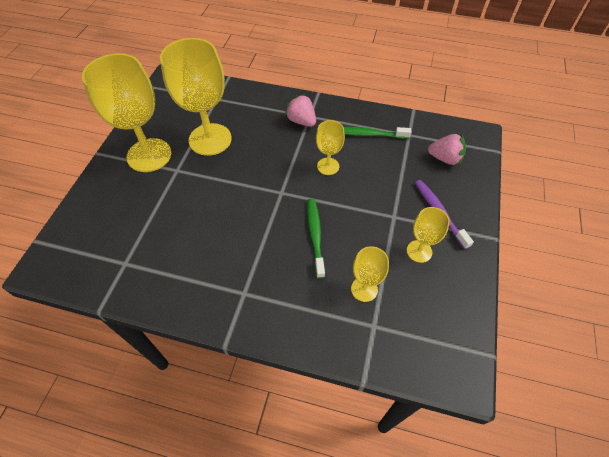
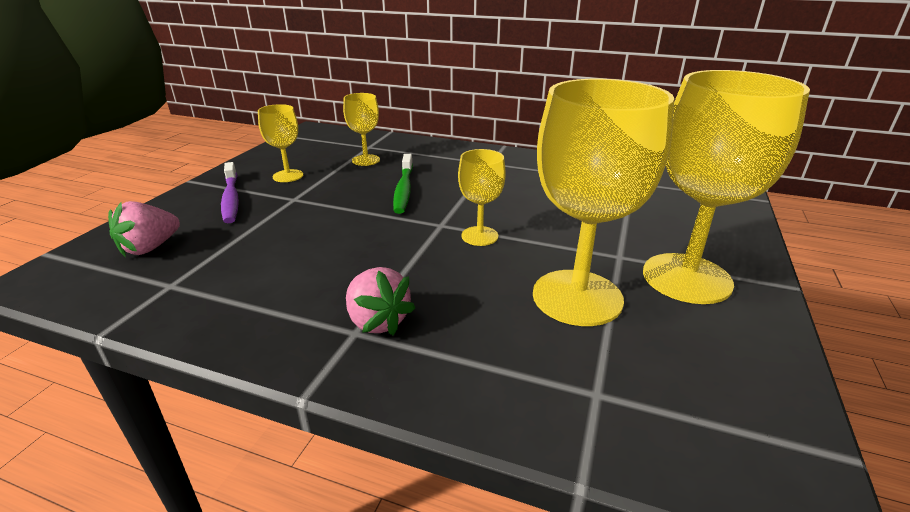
camera: 175 degrees left, 25 degrees down
yellow goblet [316,120,345,175] -> yellow goblet moved to [458,149,506,246]
green toothbrush [344,127,411,139] -> none
pink strawberry [428,134,466,165] -> pink strawberry turned 75 degrees counterclockwise [108,201,180,256]

